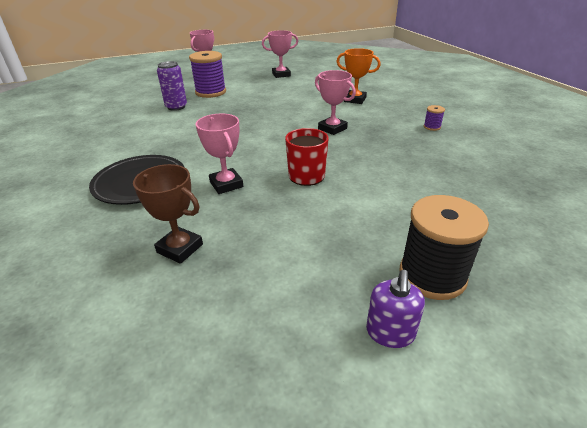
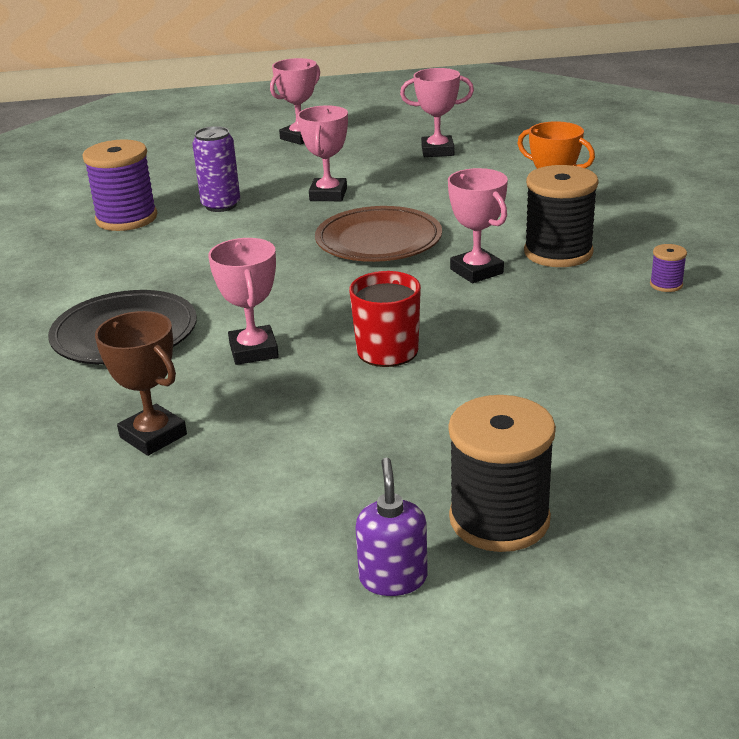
camera: 15 degrees right, 5 degrees down
purple spool [189,51,226,98] -> purple spool moved to [82,139,157,231]
purple soap dispenser [366,270,425,348] -> purple soap dispenser turned 150 degrees clockwise [355,458,428,596]
none -> pink trophy [297,105,348,201]
none -> brown plate [315,206,442,262]
none -> black spool [524,165,599,267]

